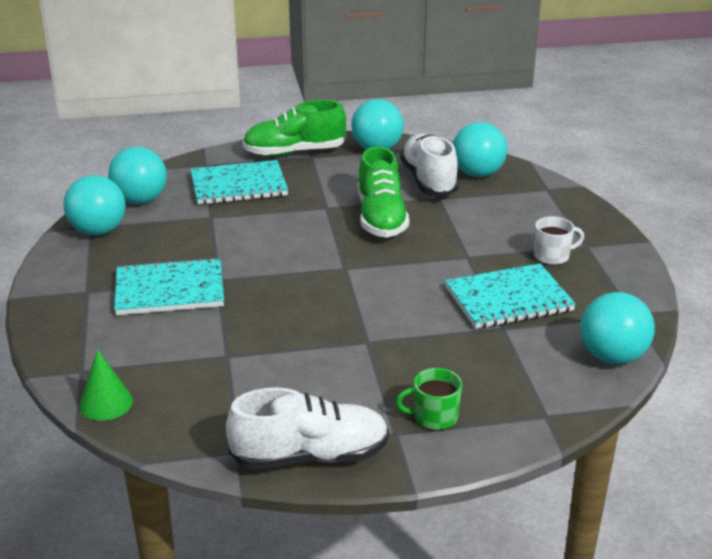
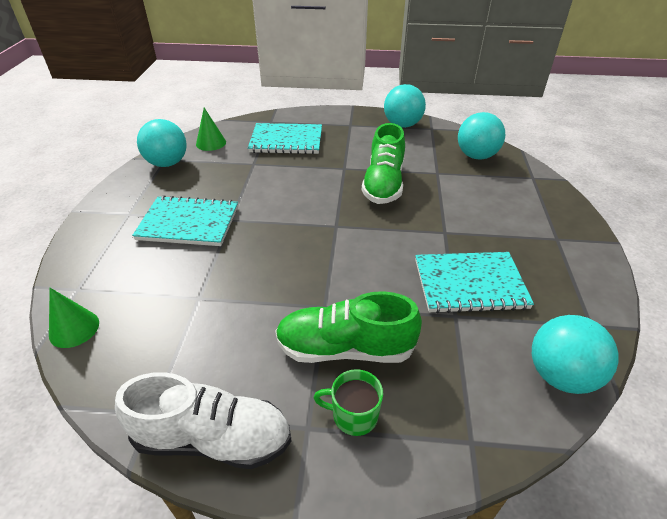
camera: 15 degrees right, 10 degrees up
turquoise ball [108,146,167,204] -> green cone [196,108,226,151]
green shoe [242,100,346,157] -> green shoe moved to [275,291,422,363]
white shoe [400,134,459,197] -> none
white mug [534,216,584,265] -> none

